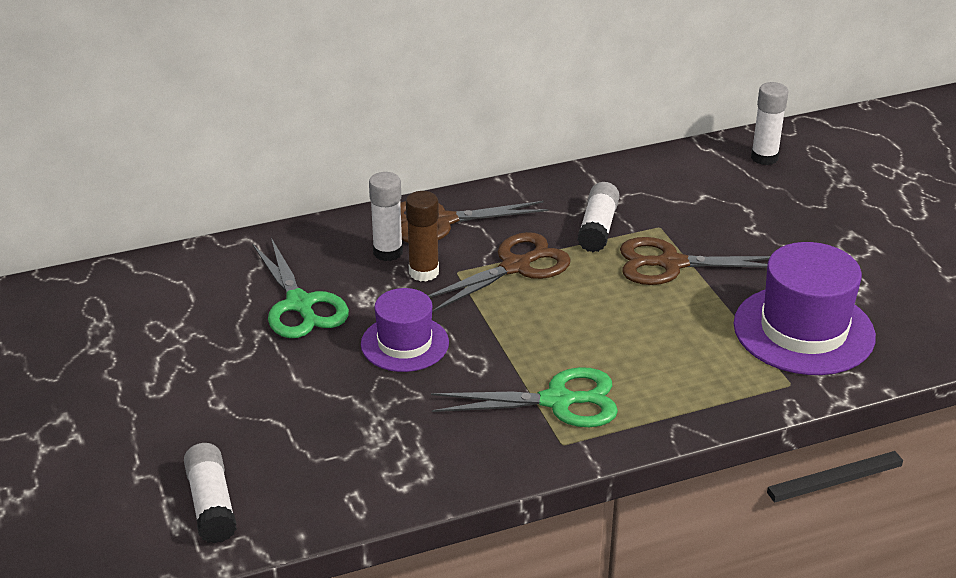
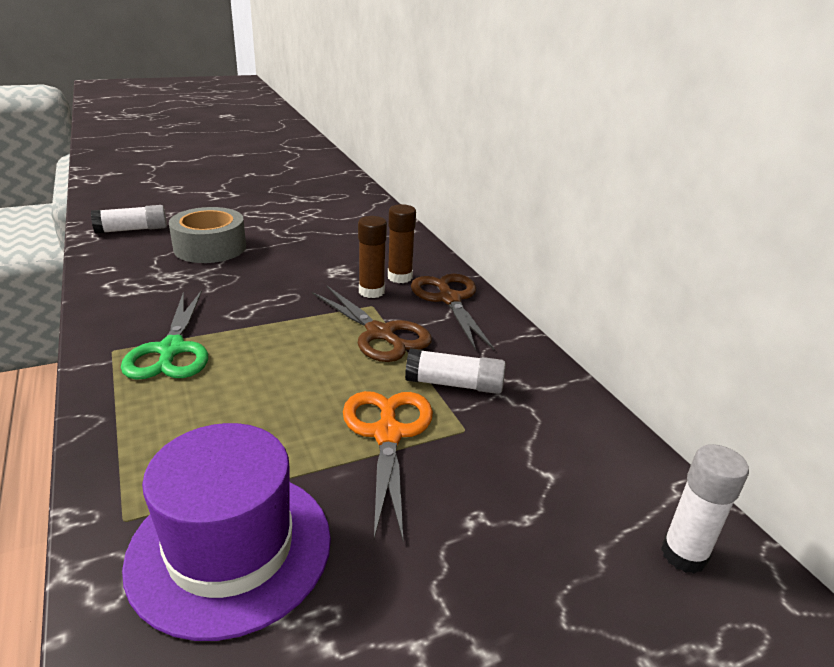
camera: 85 degrees right, 5 degrees down
green scissors [253,238,349,338] -> none
purple hat [361,288,449,372] -> none
white glue stick [369,172,403,261] -> brown glue stick [388,204,416,283]
brown scissors [620,237,770,285] -> orange scissors [343,391,433,541]
none -> grey tape [169,207,246,263]

